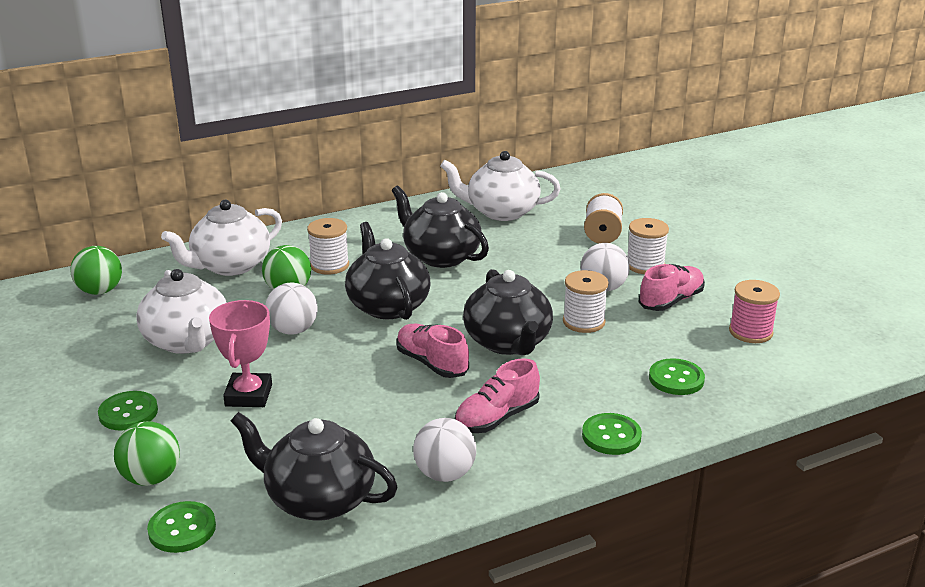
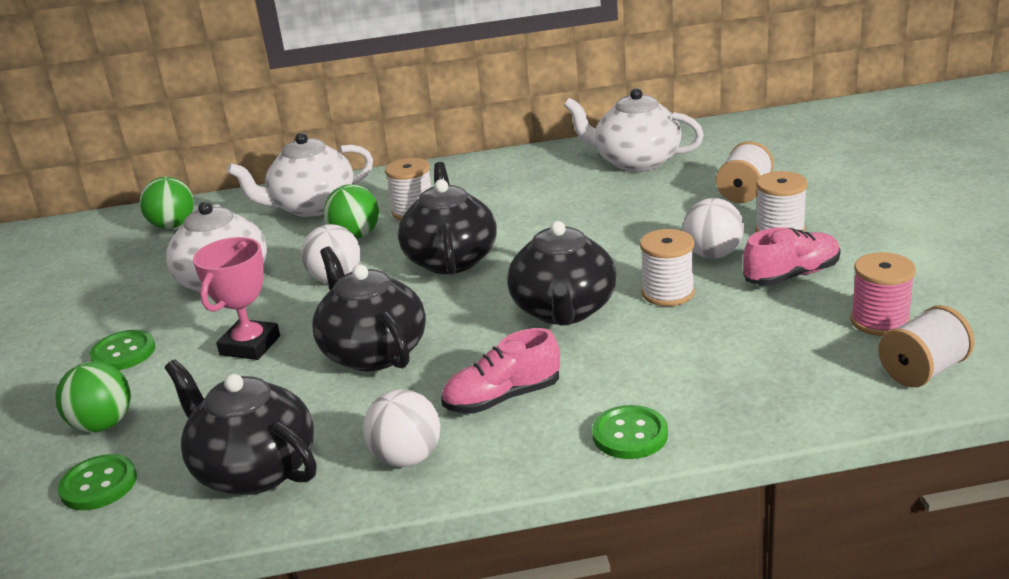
camera: 20 degrees right, 0 degrees up
black teapot [392,186,489,268] -> black teapot moved to [312,247,426,371]
pink shoe [396,324,469,378] -> none
green button [649,358,705,395] -> none
none -> white spool [878,305,975,387]

